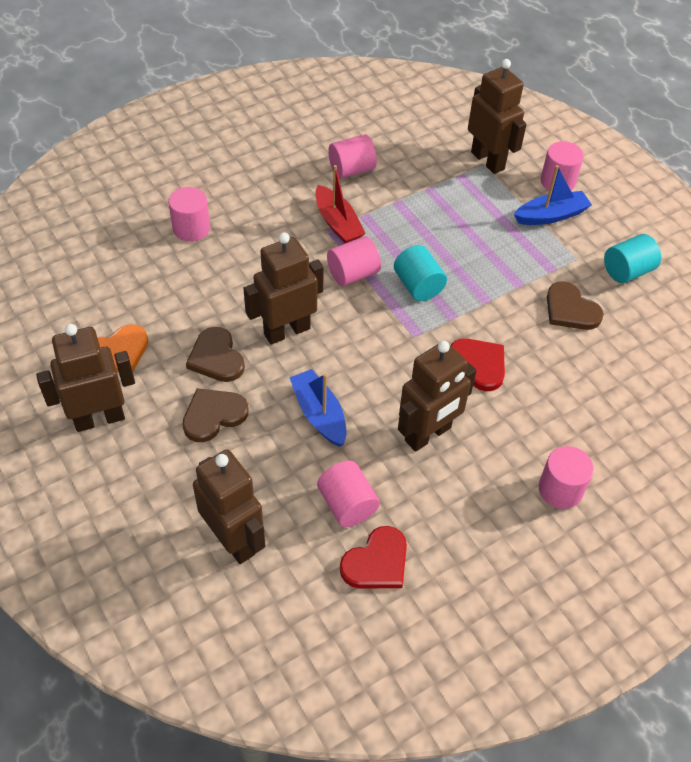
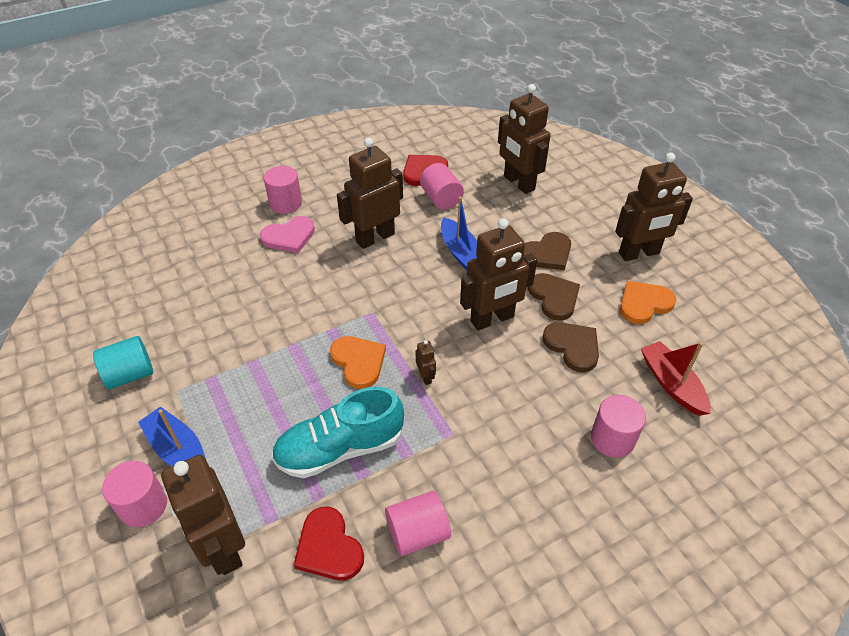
camera: 175 degrees left, 5 degrees down
red boat [315,165,366,243] -> red boat moved to [641,341,711,416]
pink cylinder [327,236,381,286] -> brown robot [416,340,436,385]
turquoise cylinder [394,245,447,301] -> orange heart [330,336,386,389]
red heart [451,338,505,391] -> red heart moved to [294,507,364,580]
blue boat [514,165,592,225] -> blue boat turned 60 degrees clockwise [138,407,206,466]
brown heart [547,281,604,330] -> brown heart moved to [542,322,599,372]
none -> pink heart [260,216,315,253]
none -> turquoise shoe [271,387,404,478]

